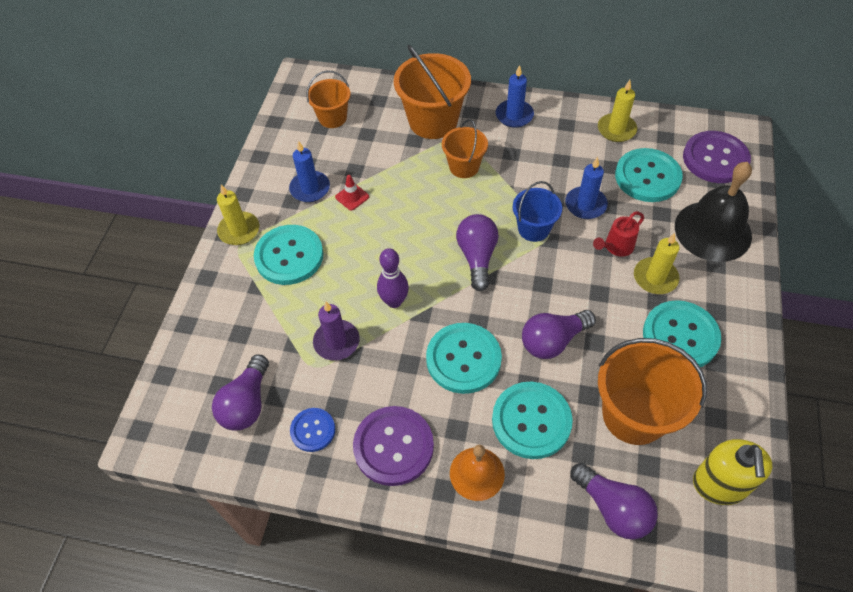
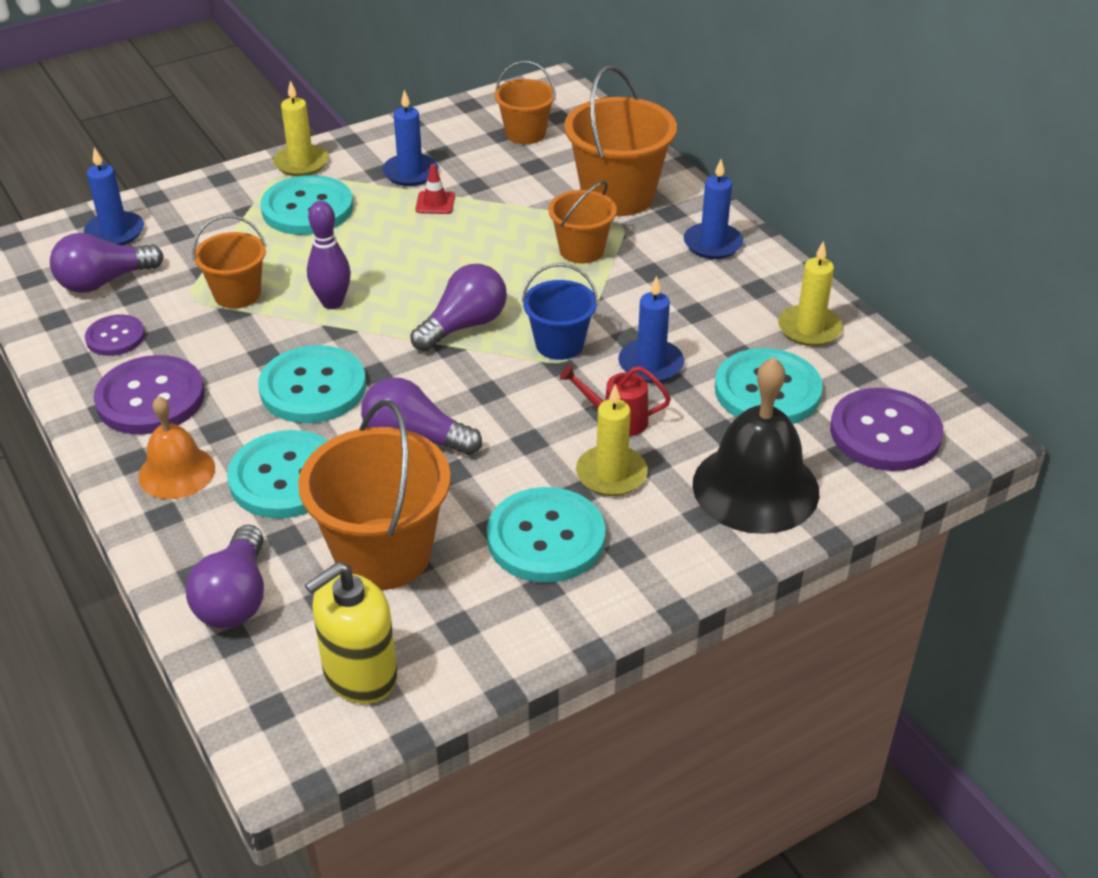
camera: 45 degrees right, 15 degrees down
blue button [290,408,335,452] -> purple button [85,315,145,356]
purple candle [313,302,360,360] -> orange bucket [192,215,266,309]
none -> blue candle [84,147,144,245]

